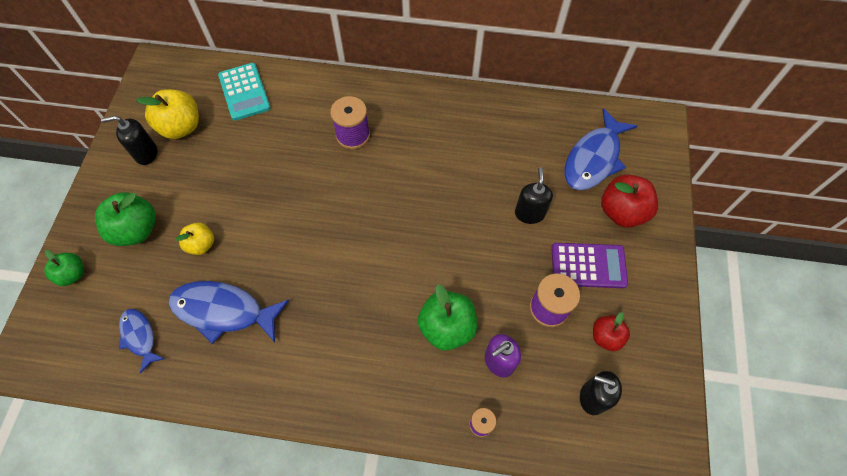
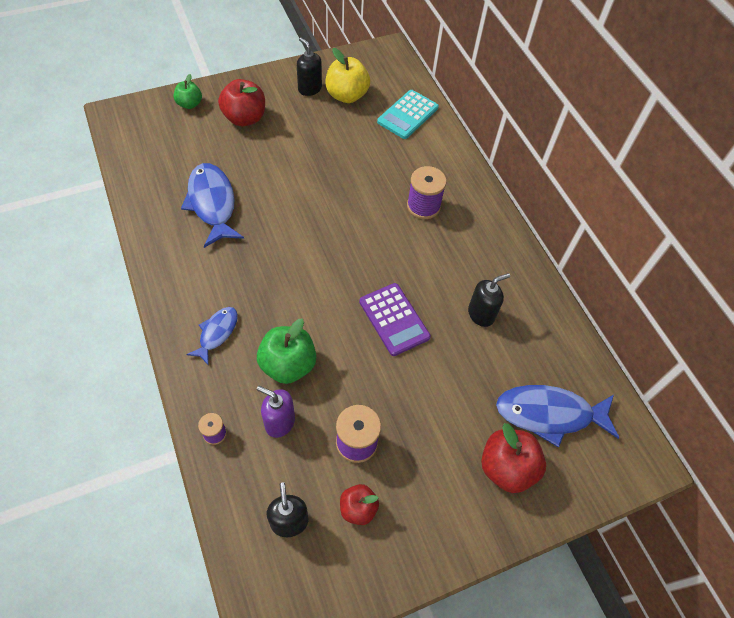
camera: 55 degrees right, 5 degrees down
green apple [95,192,156,246] -> red apple [218,79,265,126]
blue fish [119,309,165,374] -> blue fish moved to [186,307,238,366]
yellow apple [175,223,214,255] -> none
black soap dispenser [515,167,553,224] -> black soap dispenser moved to [468,273,510,327]
purple calculator [551,243,628,288] -> purple calculator moved to [359,283,431,356]

